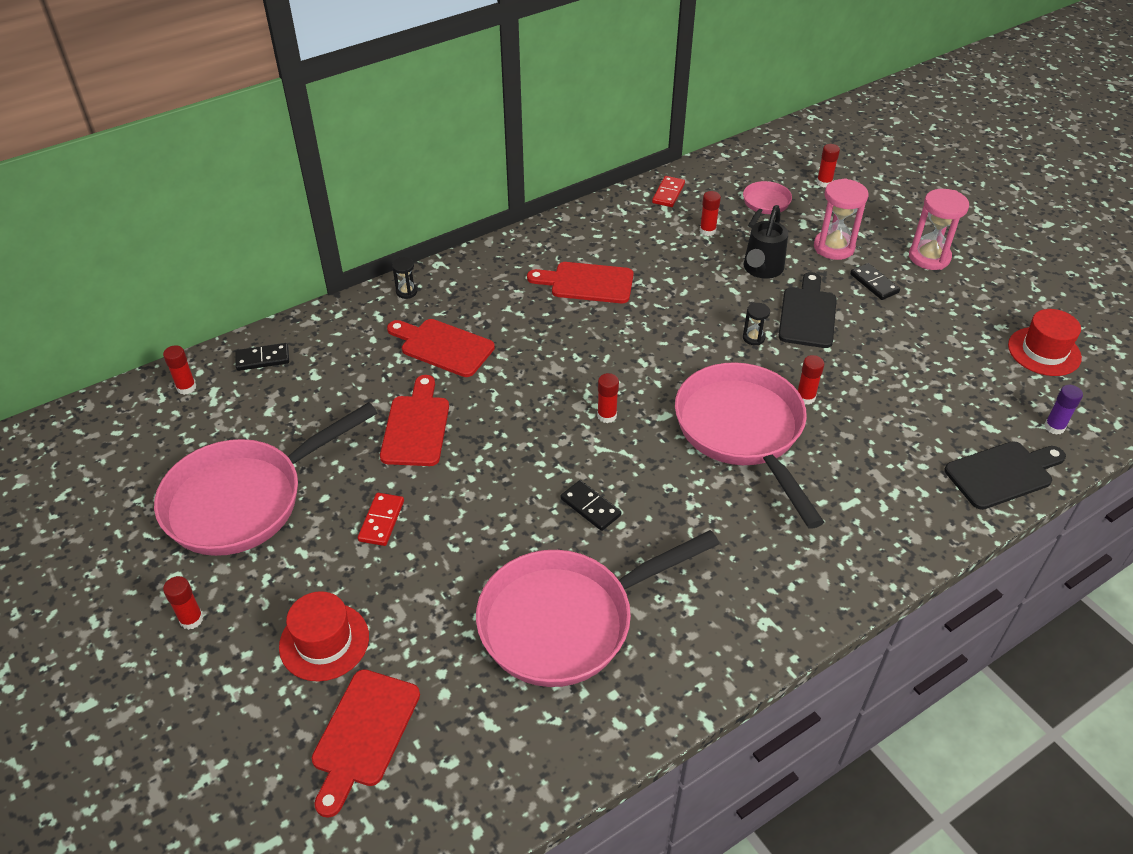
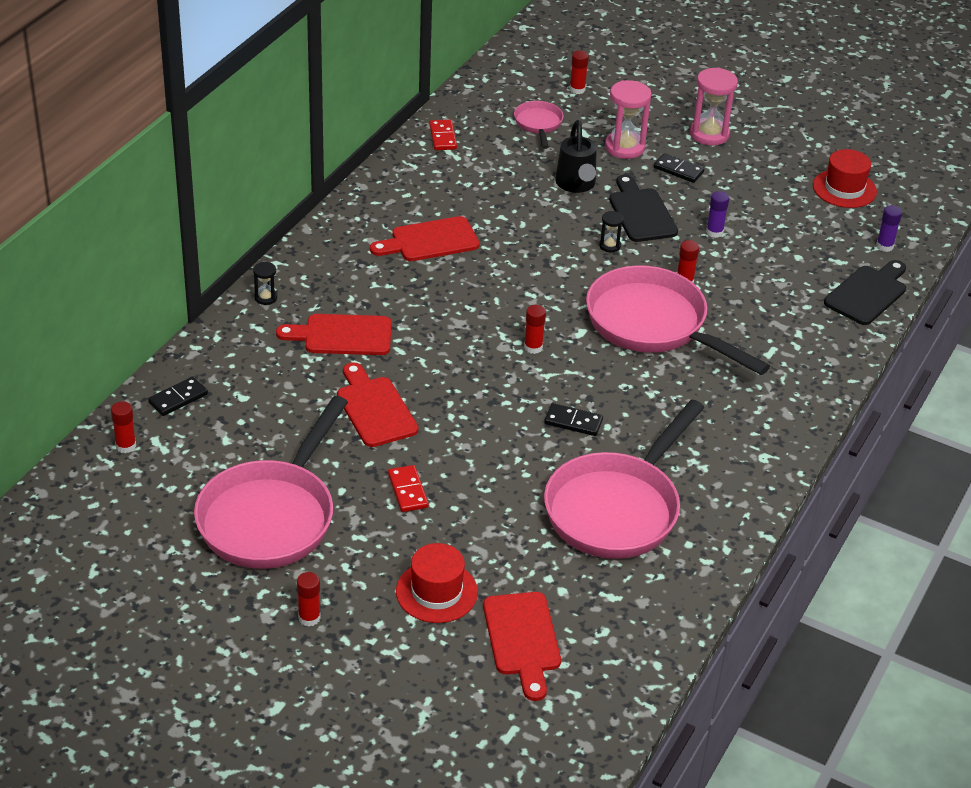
camera: 30 degrees left, 5 degrees down
red glue stick [700,191,721,236] -> none
none -> purple glue stick [706,191,729,238]

